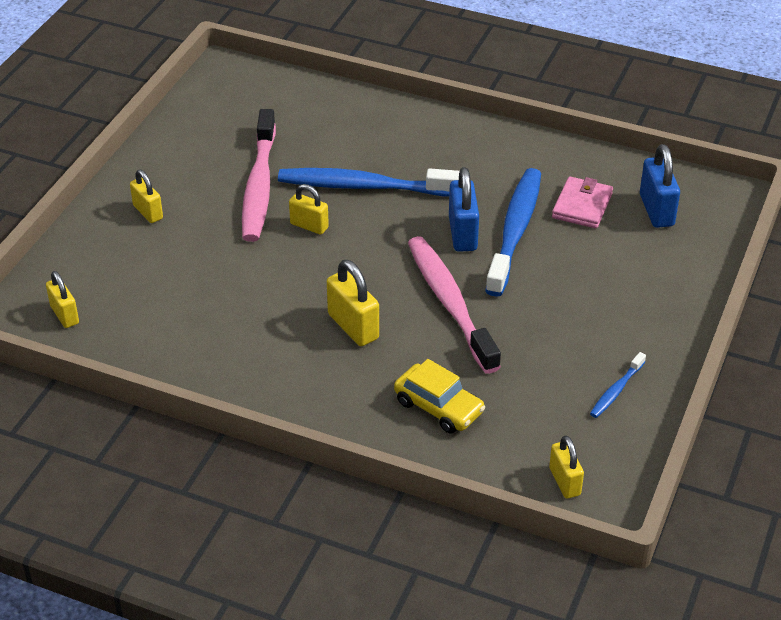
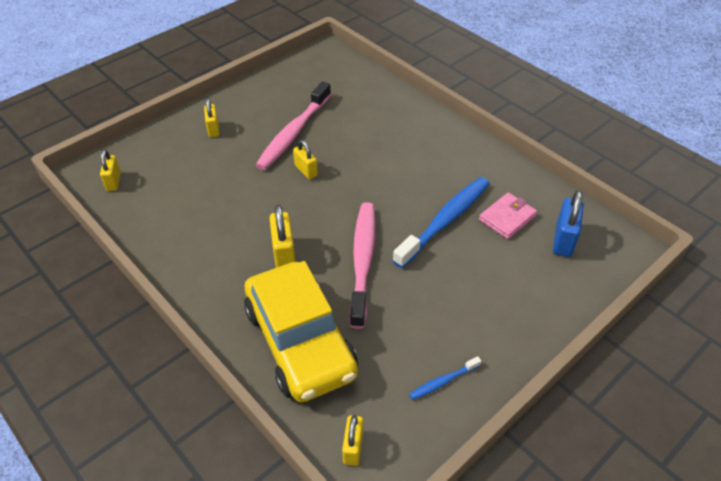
camera: 25 degrees right, 5 degrees up
blue toothbrush [278,168,460,196] -> none
yellow car [394,359,485,434] -> yellow car [244,261,358,402], size x2.04
blue padlock [449,167,479,252] -> none

